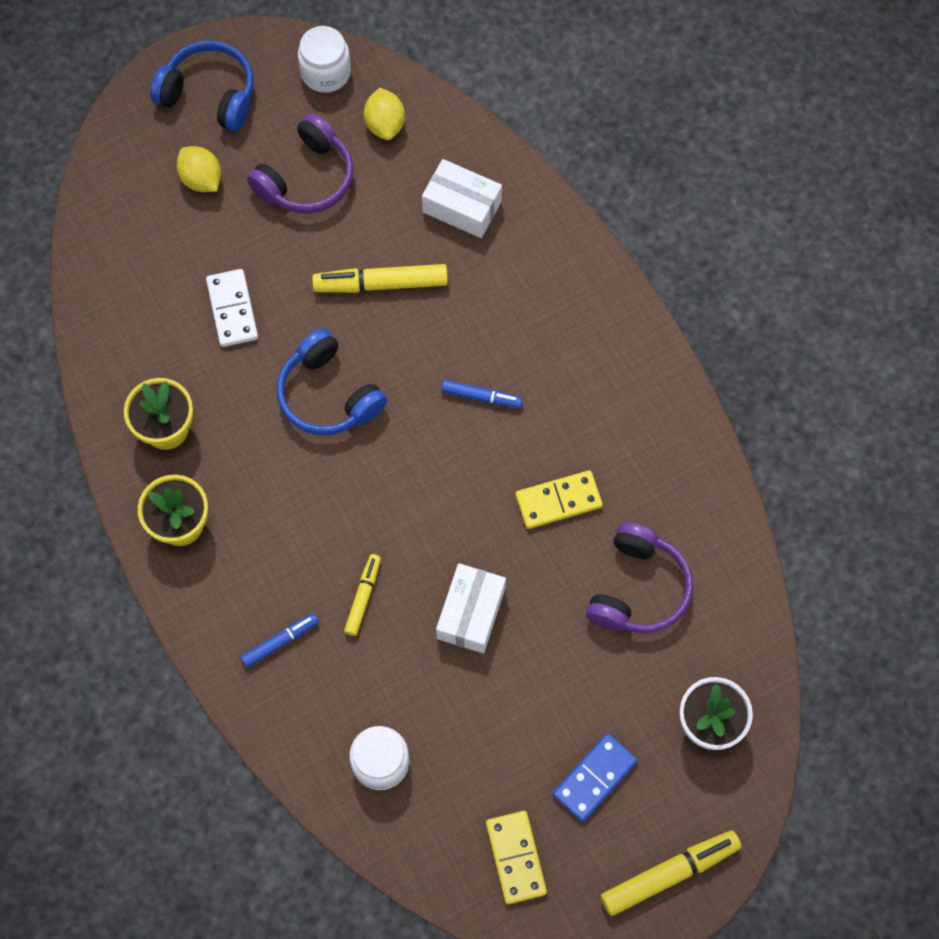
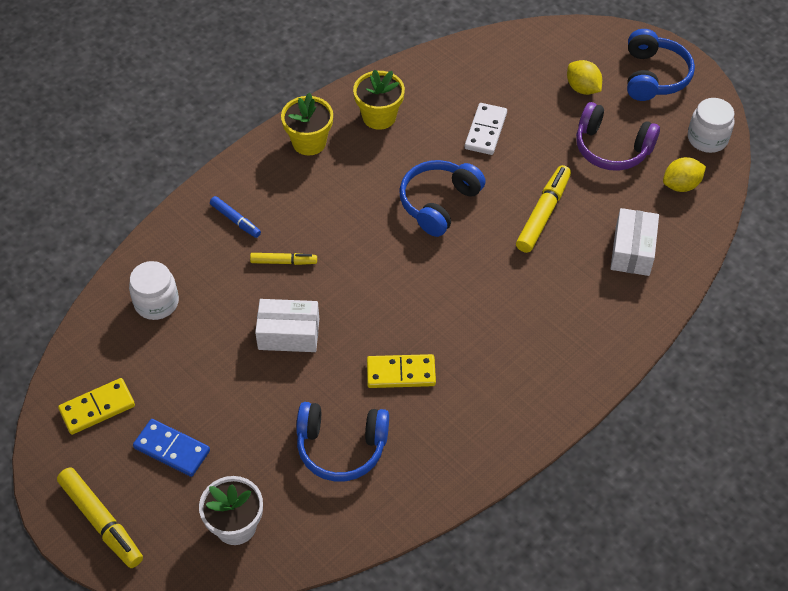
camera: 75 degrees right, 15 degrees down
yellow lemon [177,146,221,192] -> yellow lemon turned 75 degrees counterclockwise [567,60,602,95]
white domino [206,269,258,347] -> white domino turned 45 degrees counterclockwise [465,103,507,155]
yellow marker [312,264,448,293] -> yellow marker turned 45 degrees clockwise [516,165,571,253]
blue marker [441,380,523,408] -> none
yellow domino [516,470,603,529] -> yellow domino turned 60 degrees counterclockwise [367,354,436,388]
purple headphones [586,522,693,633] -> blue headphones [296,402,389,482]

